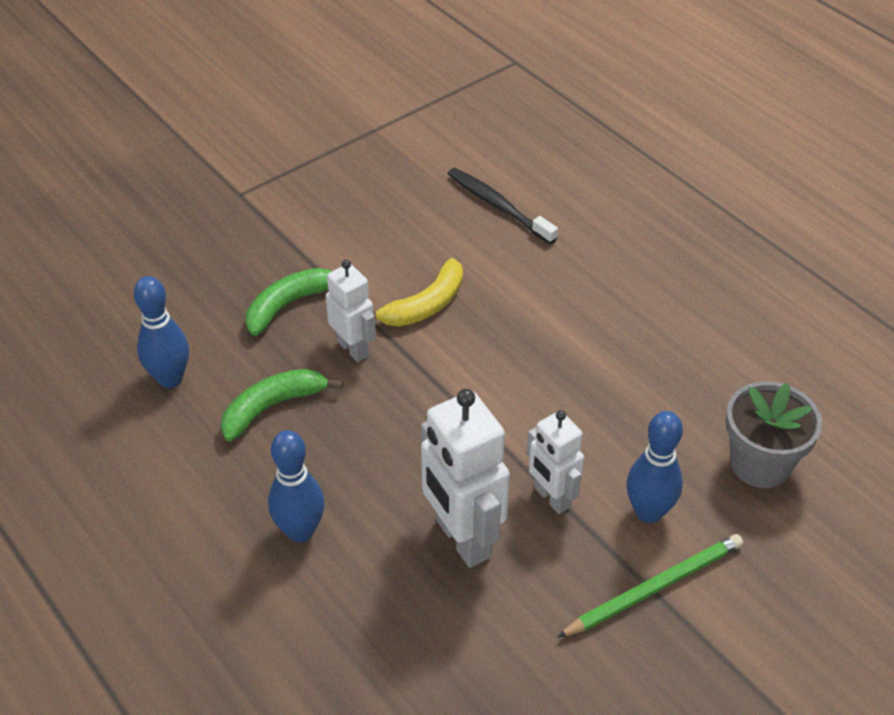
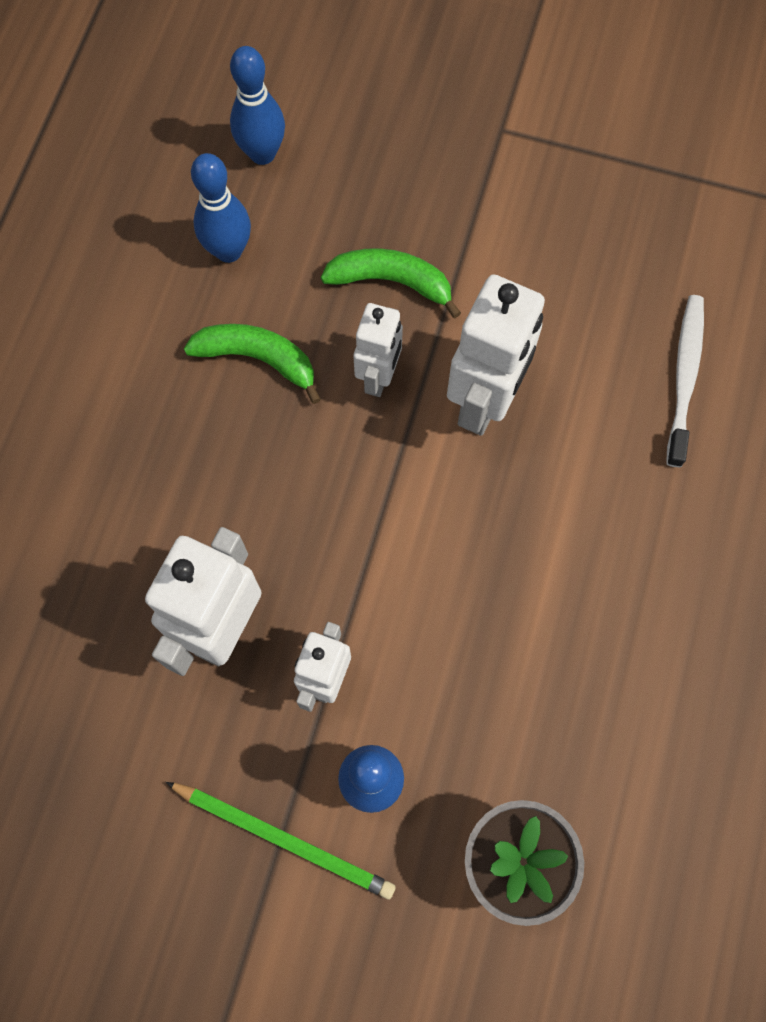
camera: 55 degrees right, 25 degrees up
blue bowling pin [268,430,325,542] -> blue bowling pin moved to [230,46,285,165]
yellow banana [373,258,463,327] -> white robot [447,274,545,436]
black toothbrush [448,168,558,244] -> white toothbrush [666,295,704,467]

